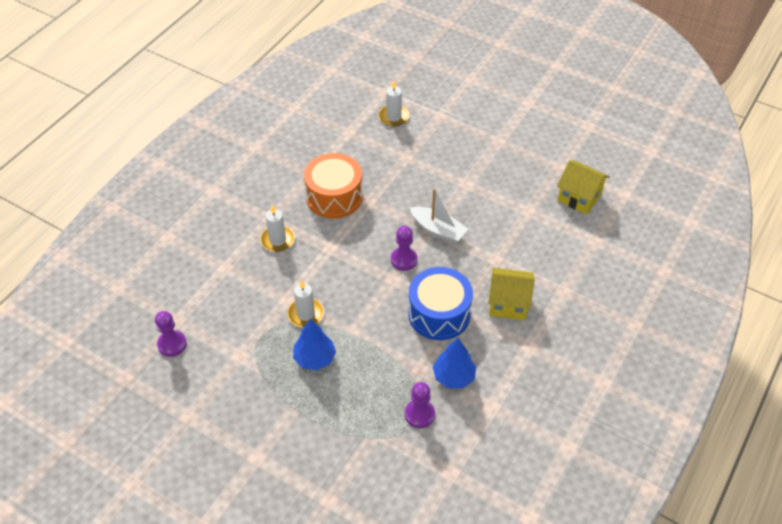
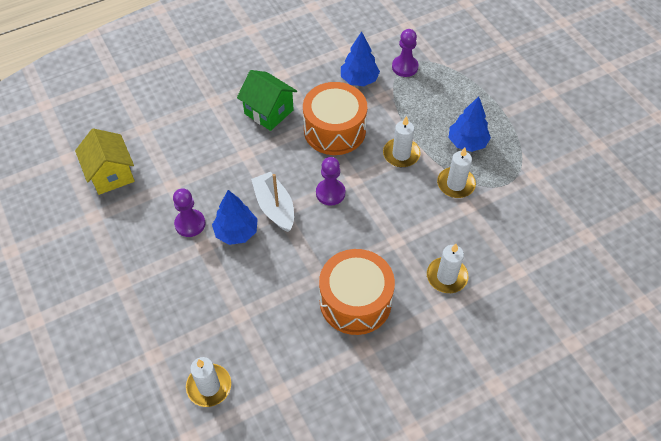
camera: 150 degrees left, 5 degrees up
purple pawn [155,311,187,357] -> purple pawn moved to [173,188,205,237]
blue drum [408,267,473,340] -> orange drum [303,82,367,155]
yellow house [488,268,535,320] -> green house [237,70,297,131]
none -> blue tree [212,190,258,245]
none -> white candle [383,116,421,167]

